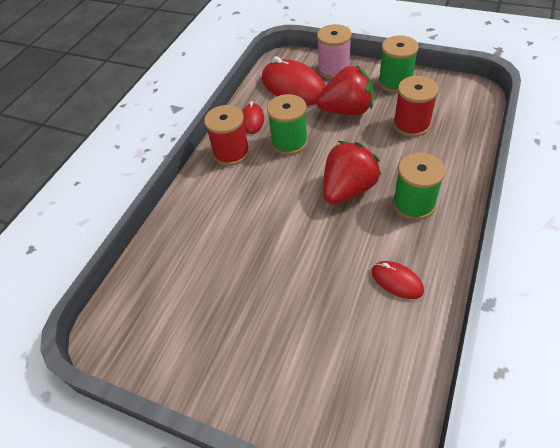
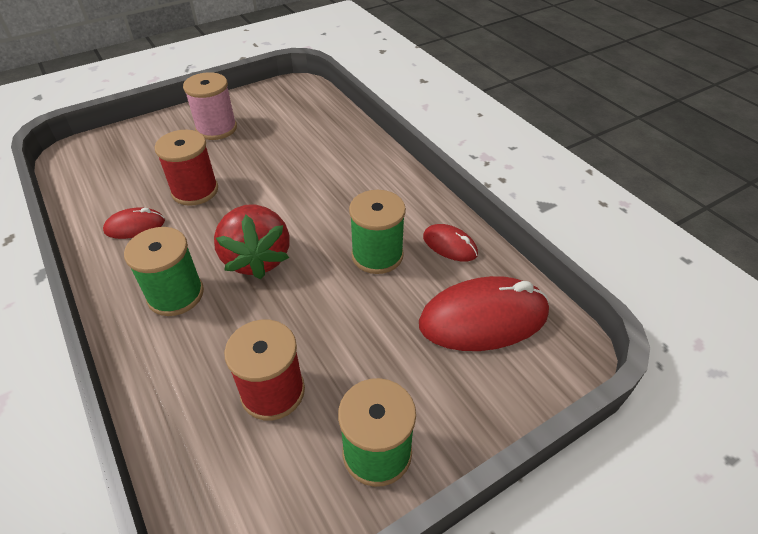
camera: 120 degrees right, 5 degrees down
red spool [204,105,250,166] -> red spool moved to [155,130,218,206]
red strawberry [316,66,374,115] -> none
pink spool [317,24,352,79] -> pink spool moved to [183,72,237,140]

